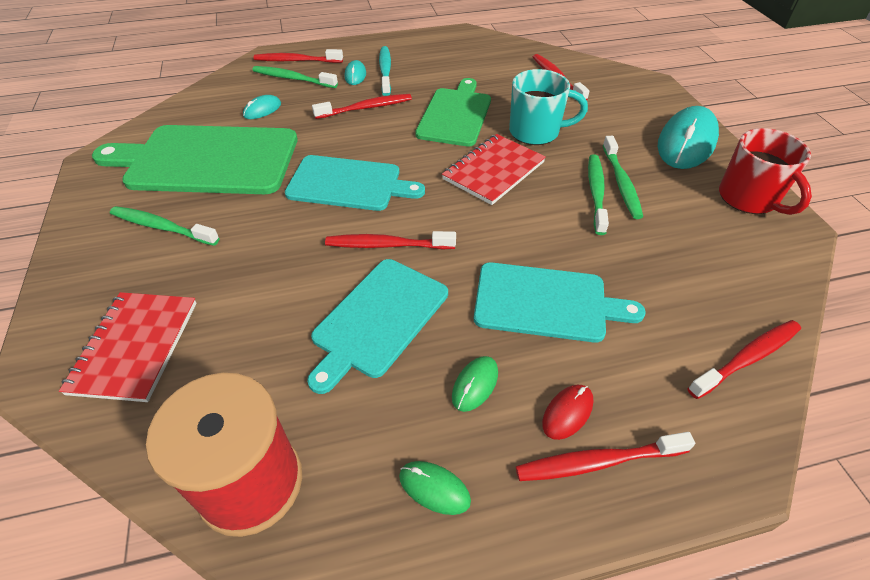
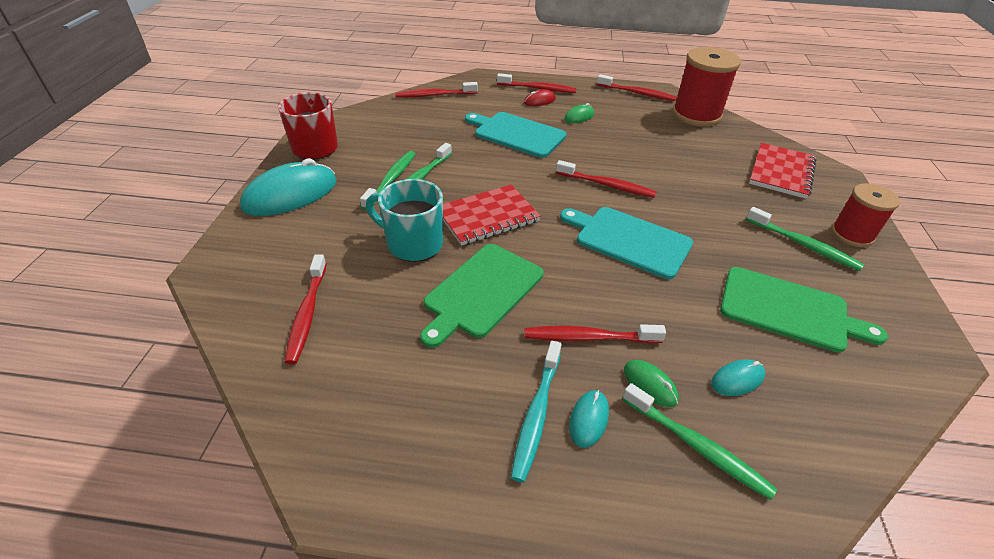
camera: 160 degrees left, 5 degrees down
green cutting board [92,125,298,194] -> green cutting board [720,267,888,353], size x0.65
red toothbrush [253,49,343,63] -> red toothbrush moved to [597,74,677,101]
turquoise cutting board [307,259,448,394] -> none
green mouse [399,461,471,515] -> green mouse moved to [624,360,679,407]
none -> red spool [831,183,900,247]

